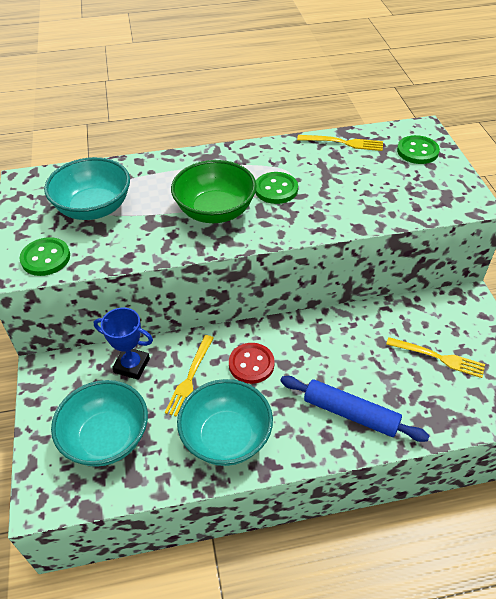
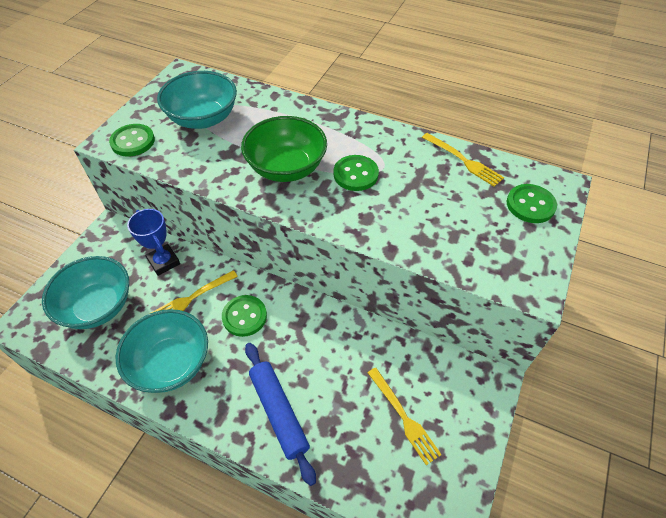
camera: 35 degrees right, 5 degrees up
red button [229,343,275,384] -> green button [222,295,267,337]

